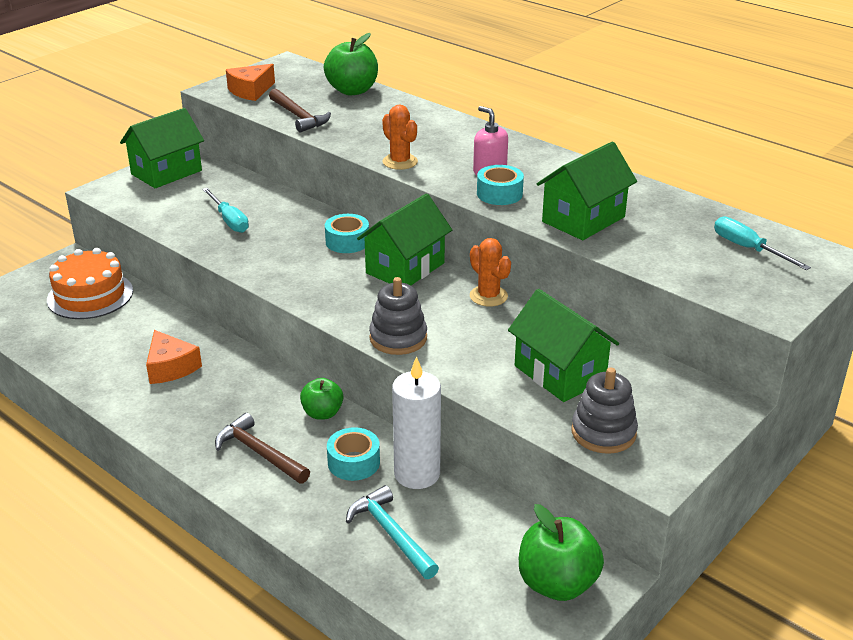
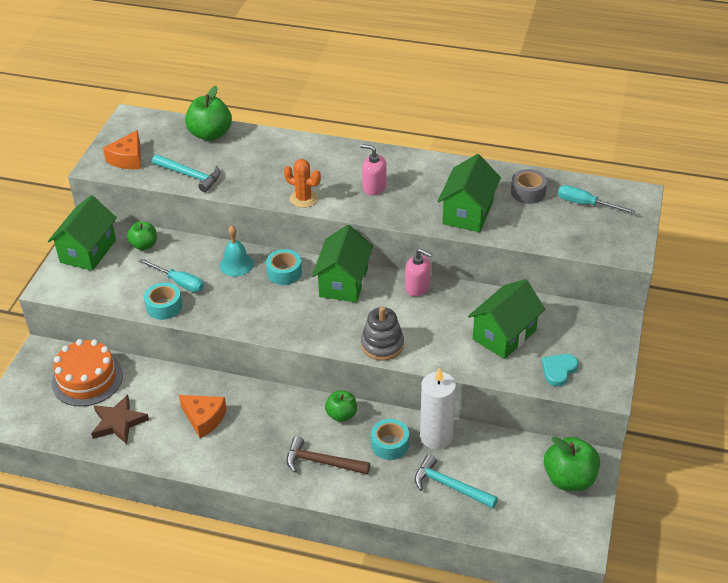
camera: 25 degrees left, 10 degrees up
brown hammer [269,89,331,132] -> turquoise hammer [152,154,220,192]
orange cactus [470,238,511,307] -> pink soap dispenser [405,249,432,296]
turquoise tape [477,165,524,205] -> turquoise tape moved to [144,283,182,320]
green house [508,289,619,402] -> green house turned 75 degrees counterclockwise [468,279,545,359]
grey stacking toy [572,367,638,454] -> turquoise heart [542,354,578,386]
none -> brown star [91,394,149,444]
none -> green apple [127,222,157,250]
none -> turquoise bell [220,225,254,276]
none -> grey tape [511,169,547,204]

